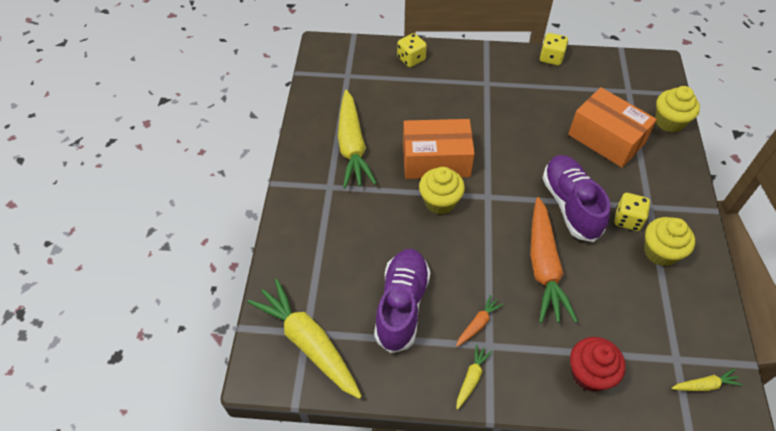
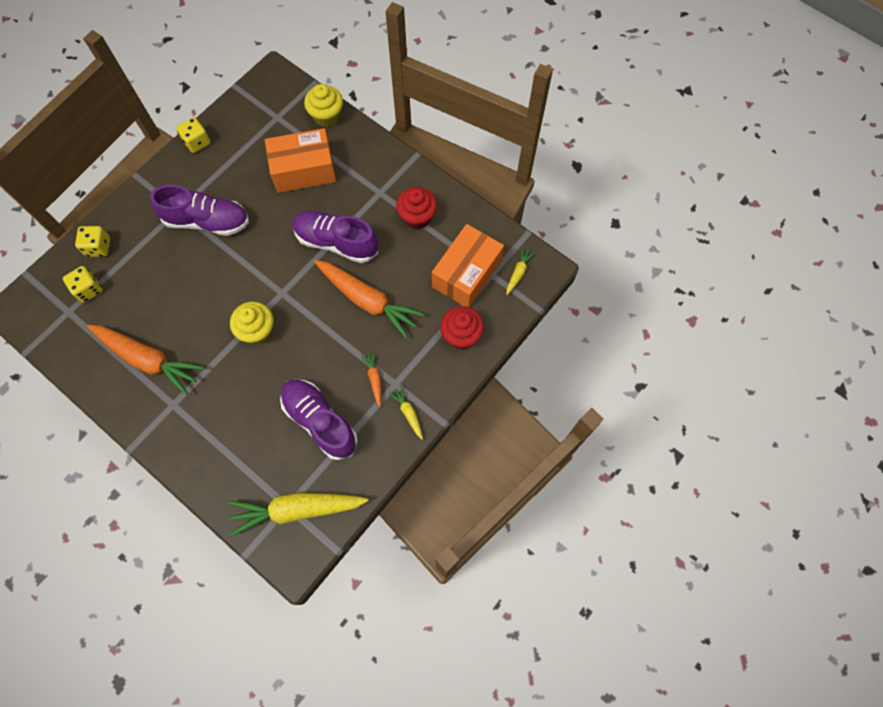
camera: 55 degrees left, 15 degrees up
yellow carrot [338,90,377,188] -> orange carrot [87,325,204,395]
orange box [403,119,475,179] -> orange box moved to [432,224,504,308]
yellow dice [614,193,650,231] -> yellow dice moved to [63,266,103,303]
yellow cupcake [644,217,695,266] -> red cupcake [396,187,437,229]
none -> purple shoe [150,185,249,236]

